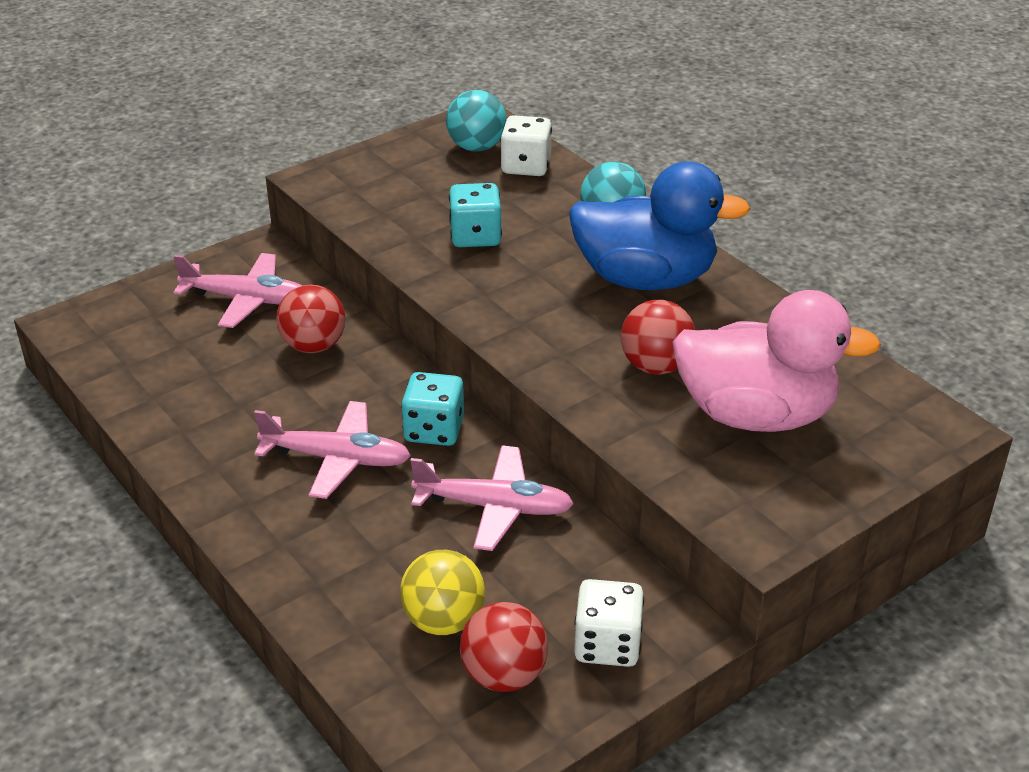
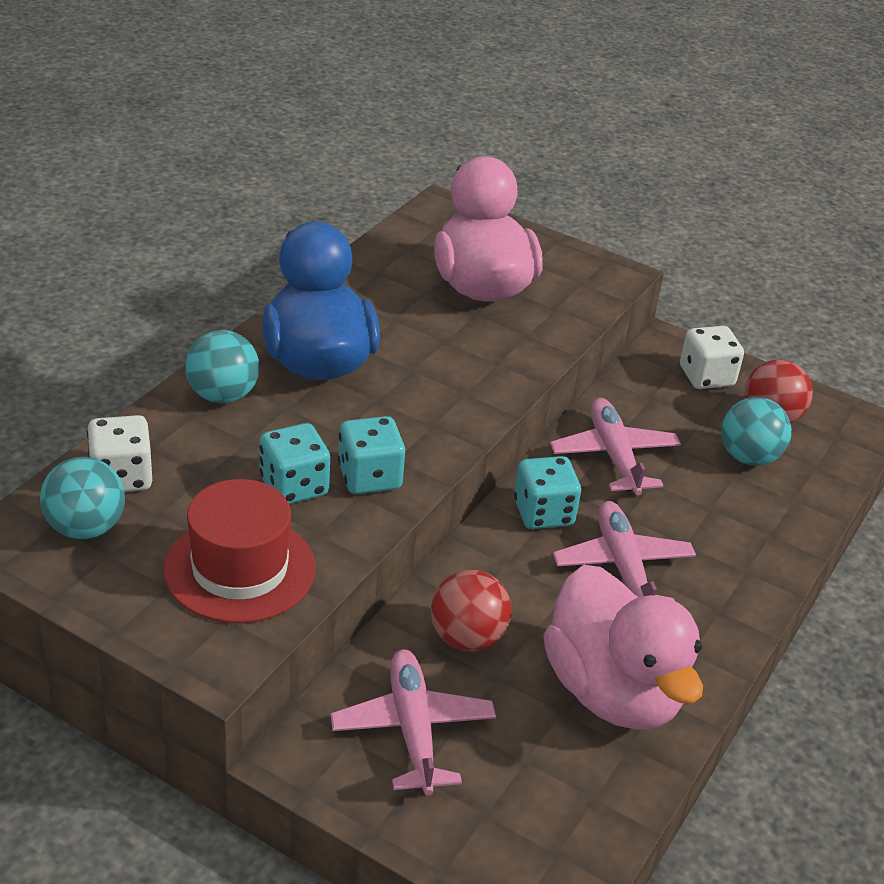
camera: 115 degrees left, 0 degrees up
yellow ball [400,550,485,635] -> turquoise ball [721,397,791,466]
red ball [621,300,695,374] -> none
none -> red hat [163,479,315,623]
none -> turquoise dice [338,416,405,494]
none -> pink duck [543,565,703,730]

